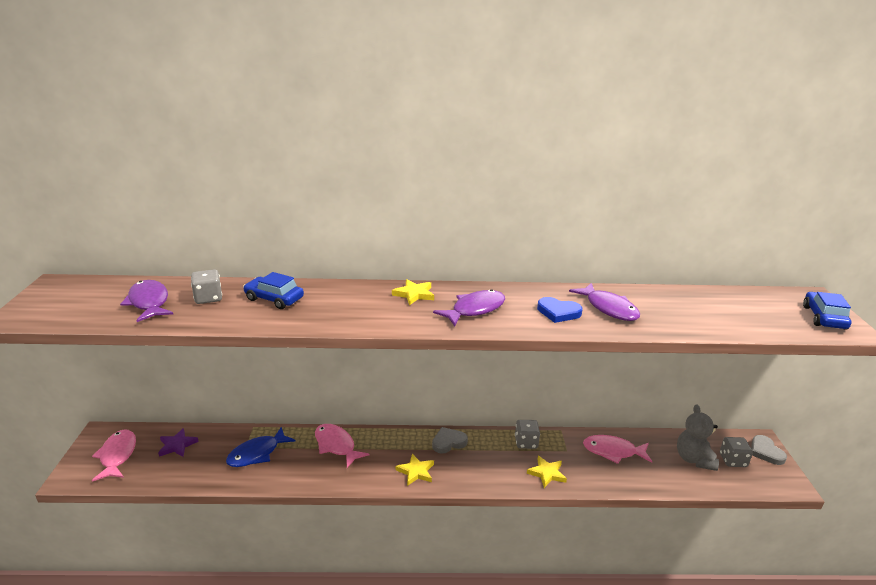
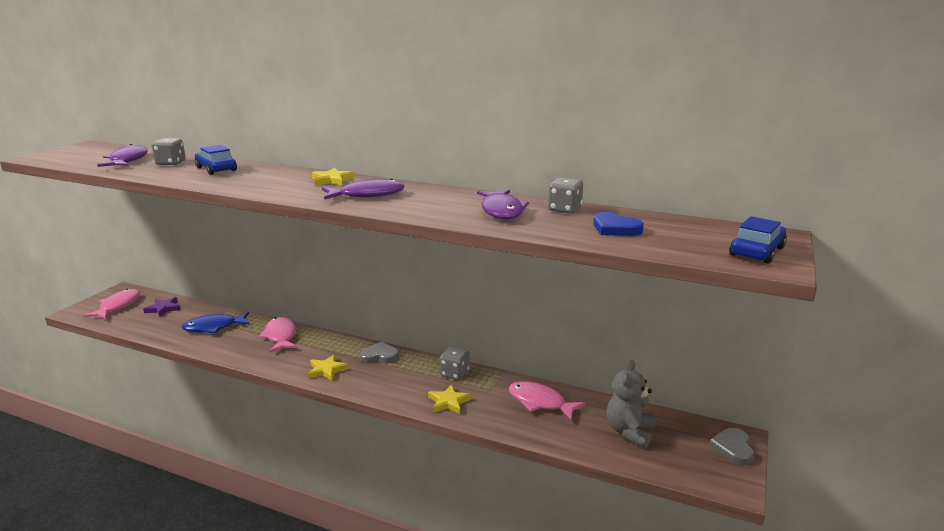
camera: 25 degrees right, 5 degrees down
blue heart [537,297,583,323] -> blue heart moved to [593,212,644,236]
grey dice [720,437,753,467] -> grey dice moved to [548,178,583,214]

